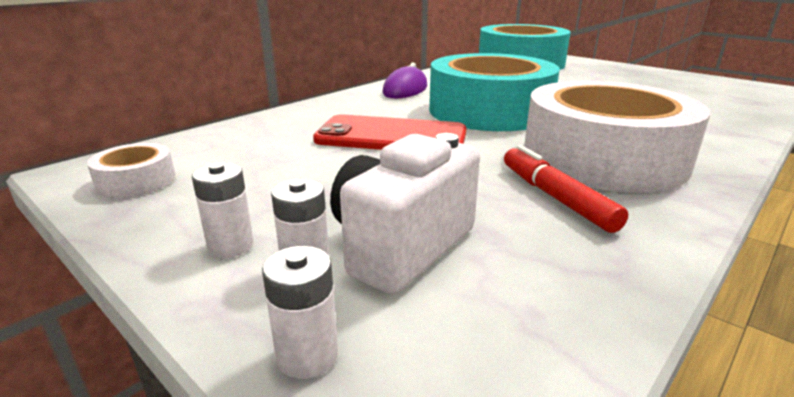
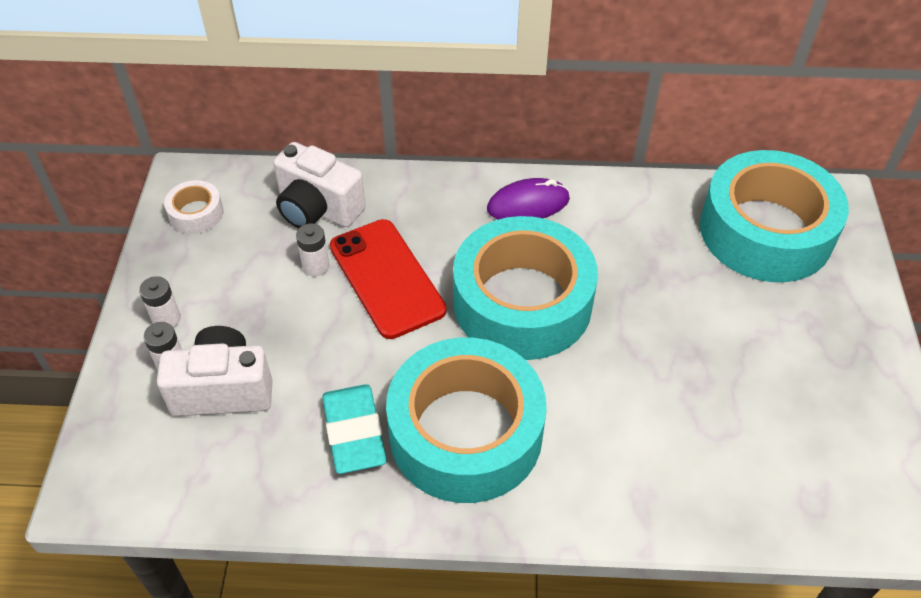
camera: 50 degrees right, 25 degrees up
white battery [262,246,338,379] -> white battery moved to [296,223,330,276]
red marker [504,145,628,233] -> turquoise eraser [322,384,387,474]
white tape [524,81,711,193] -> turquoise tape [386,338,547,503]
none -> white camera [273,142,366,228]

